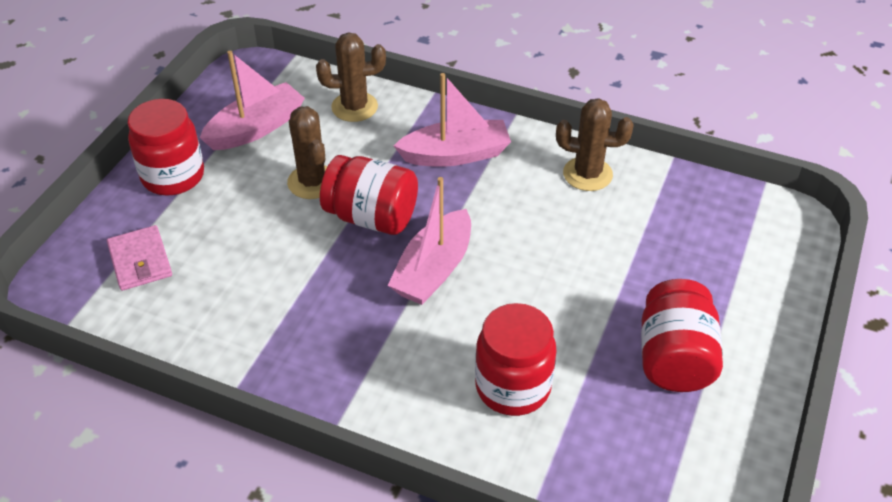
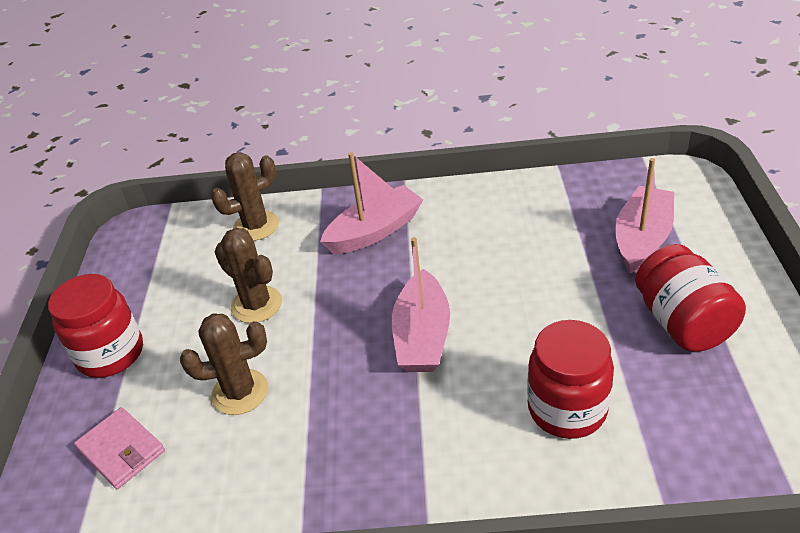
camera: 20 degrees left, 5 degrees down
pink boat [200,51,305,150] -> pink boat moved to [615,158,674,274]
red jar [320,155,418,235] -> none
brown cactus [556,98,634,191] -> brown cactus moved to [180,313,268,415]

